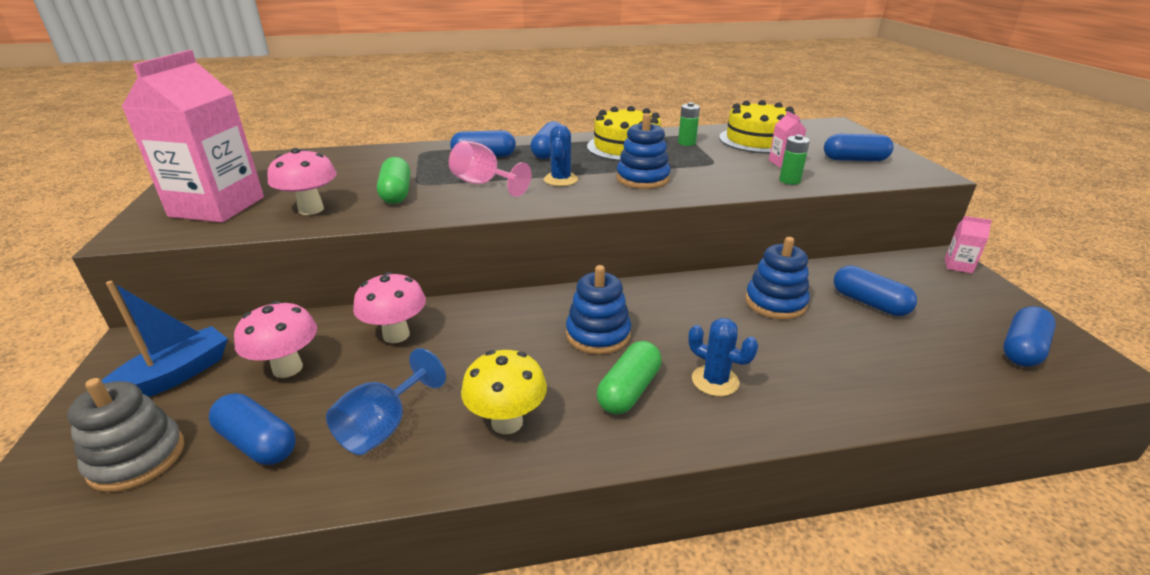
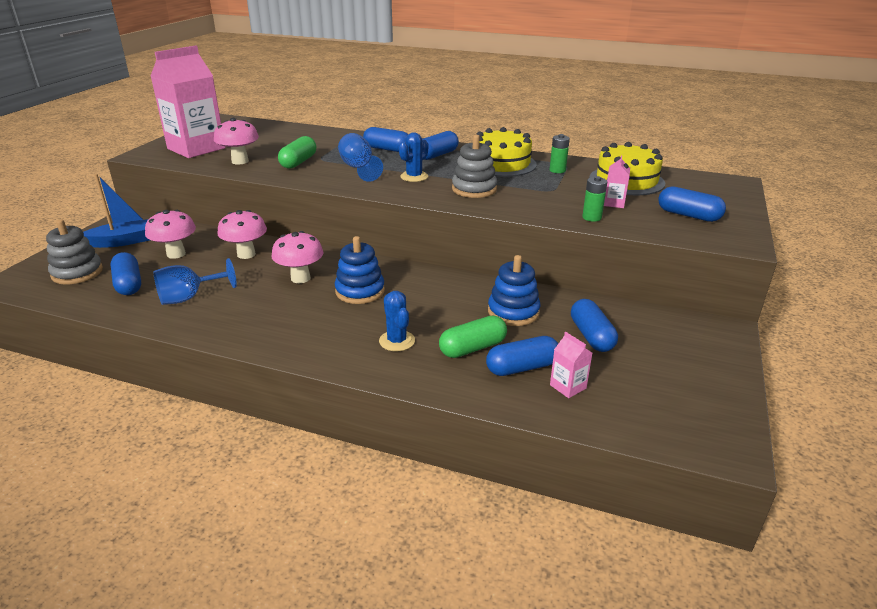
camera: 30 degrees right, 0 degrees up
pink goblet [449,141,531,197] -> blue goblet [338,133,383,182]
yellow mushroom [461,350,547,434] -> none
green capsule [597,341,662,414] -> green capsule moved to [439,316,507,358]
blue stacking toy [617,113,670,189] -> grey stacking toy [452,135,497,198]
pink carton [945,216,992,274] -> pink carton moved to [550,332,592,398]
blue capsule [1003,306,1056,367] -> blue capsule moved to [486,336,558,376]
none -> pink mushroom [272,231,324,283]

